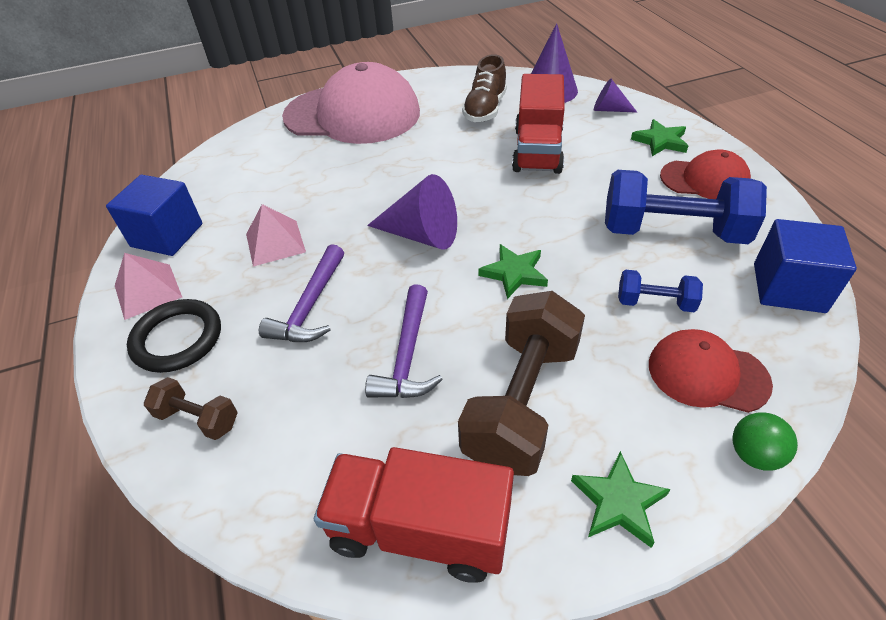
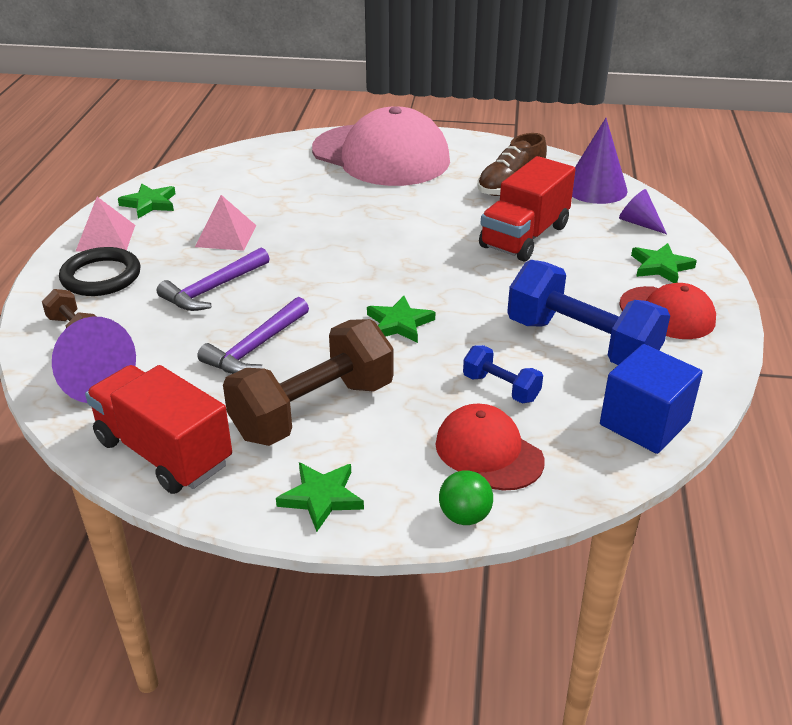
camera: 25 degrees right, 10 degrees down
blue cube [106,175,203,256] -> green star [118,184,176,218]
purple cone [367,174,457,250] -> purple cone moved to [52,317,136,403]

